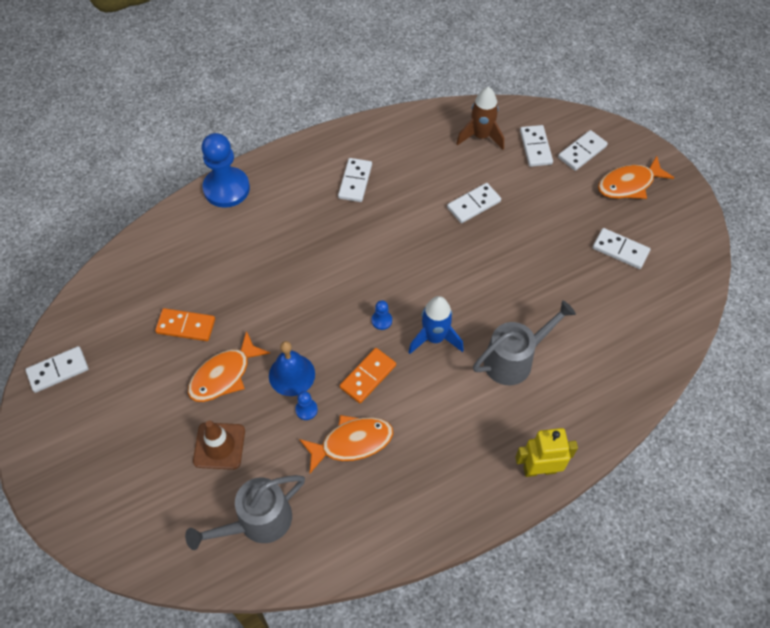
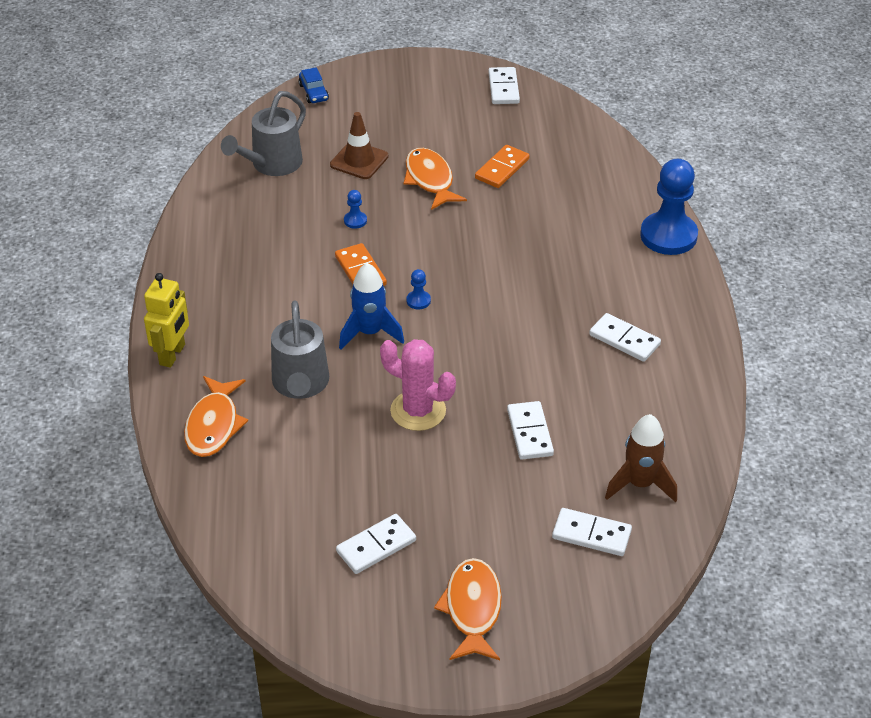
camera: 115 degrees right, 15 degrees down
grey watering can [185,475,305,550] -> grey watering can turned 135 degrees counterclockwise [221,91,306,176]
blue bell [269,341,315,396] -> none
orange fish [299,415,393,473] -> orange fish moved to [184,376,248,457]
white domino [558,130,608,171] -> none
none -> blue car [299,67,329,103]
none -> pink cactus [380,339,456,431]

